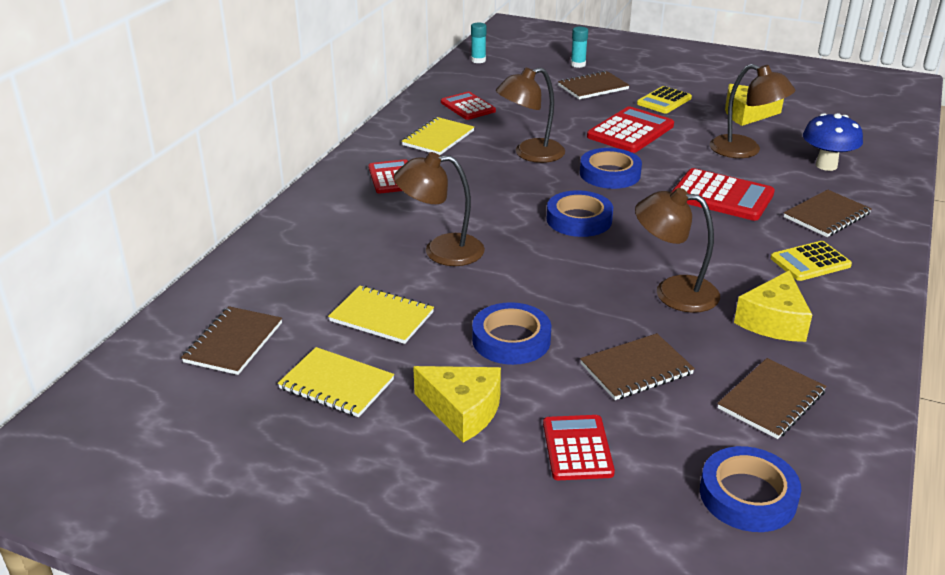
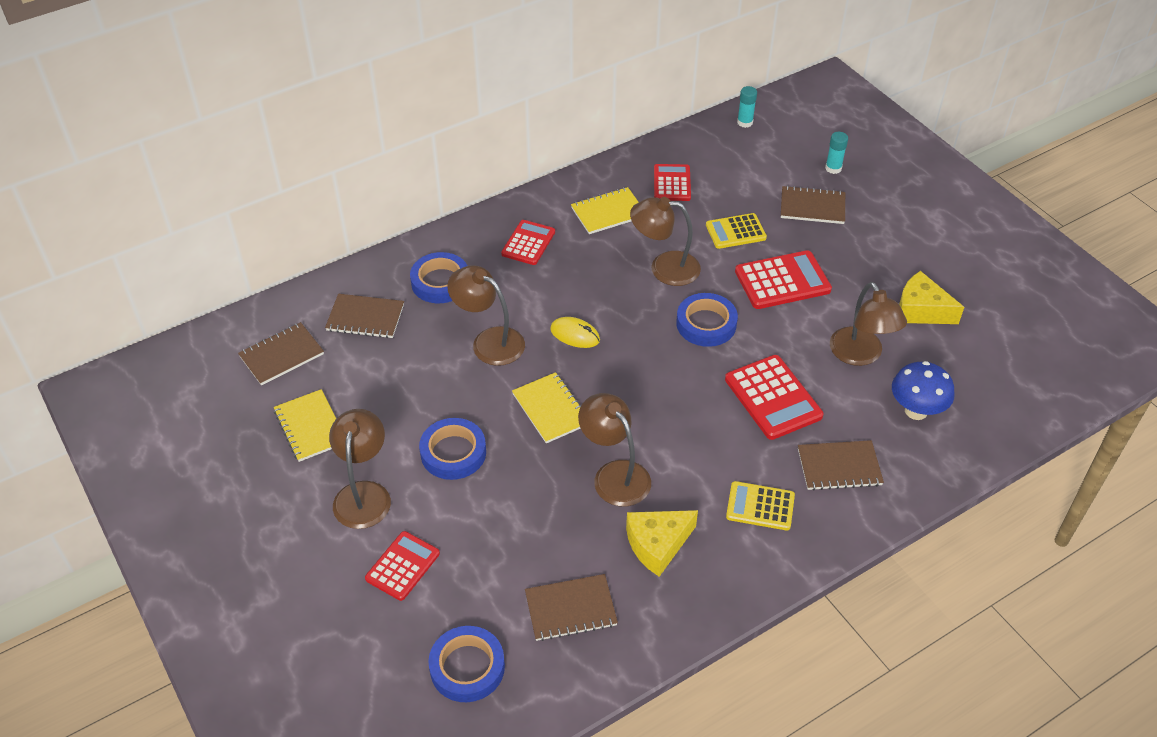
camera: 35 degrees right, 15 degrees up
yellow notebook [328,286,434,344] -> yellow notebook moved to [512,372,581,443]
yellow cheese [413,366,501,443] -> brown lamp [329,409,391,529]
blue tape [547,190,613,237] -> blue tape moved to [410,252,467,303]
brown notebook [580,333,695,400] -> brown notebook moved to [325,294,404,338]
yellow calculator [637,86,692,114] -> yellow calculator moved to [706,213,767,249]
none -> yellow mouse [550,317,600,348]

